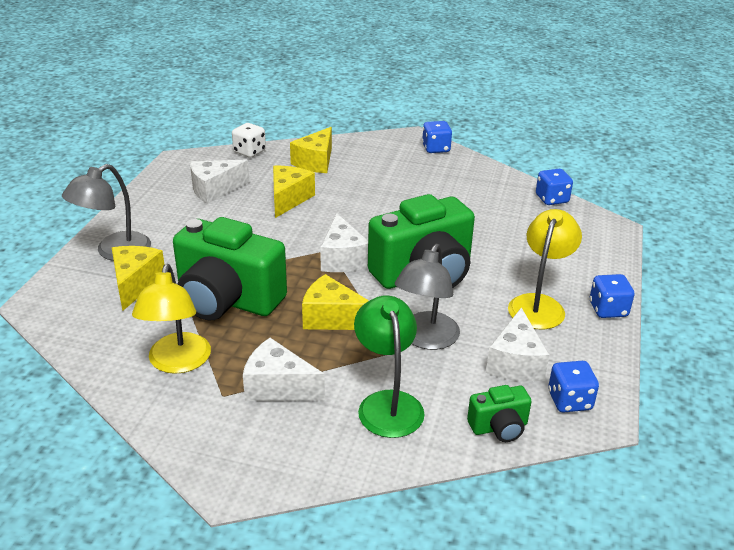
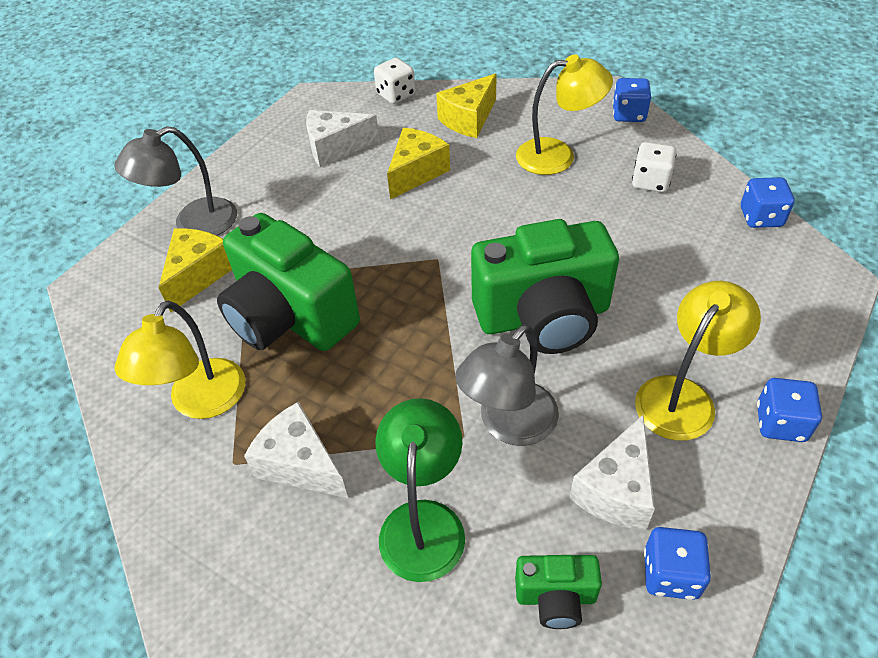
camera: 20 degrees right, 15 degrees up
yellow cheese [302,274,369,330] -> none
white cheese [320,213,368,272] -> none
none -> yellow lamp [516,54,613,175]
none -> white dice [632,142,677,192]

